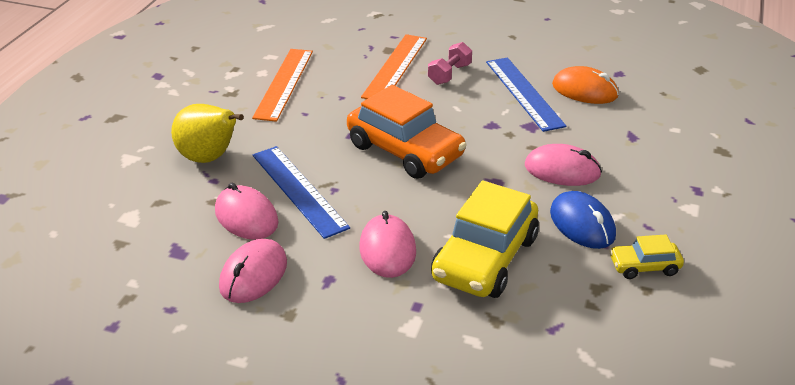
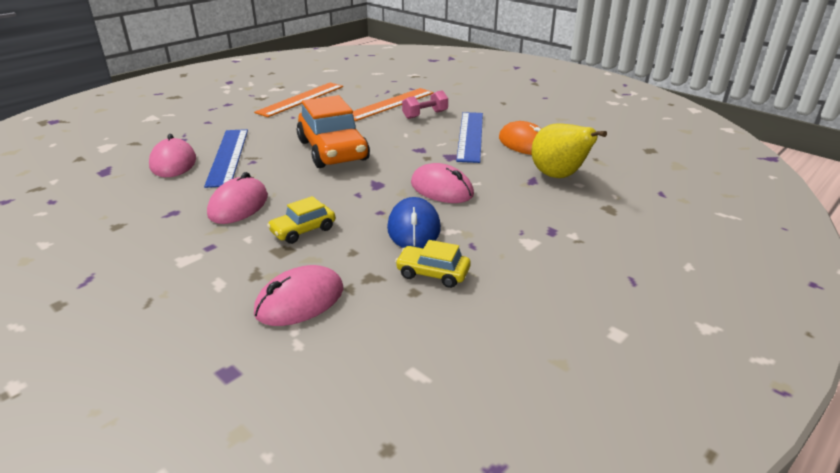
camera: 25 degrees right, 5 degrees down
yellow pear [171,104,244,163] -> yellow pear moved to [531,123,607,178]
pink mouse [219,239,287,303] -> pink mouse moved to [254,265,343,326]
yellow car [431,181,539,298] -> yellow car [267,196,335,244], size x0.49

